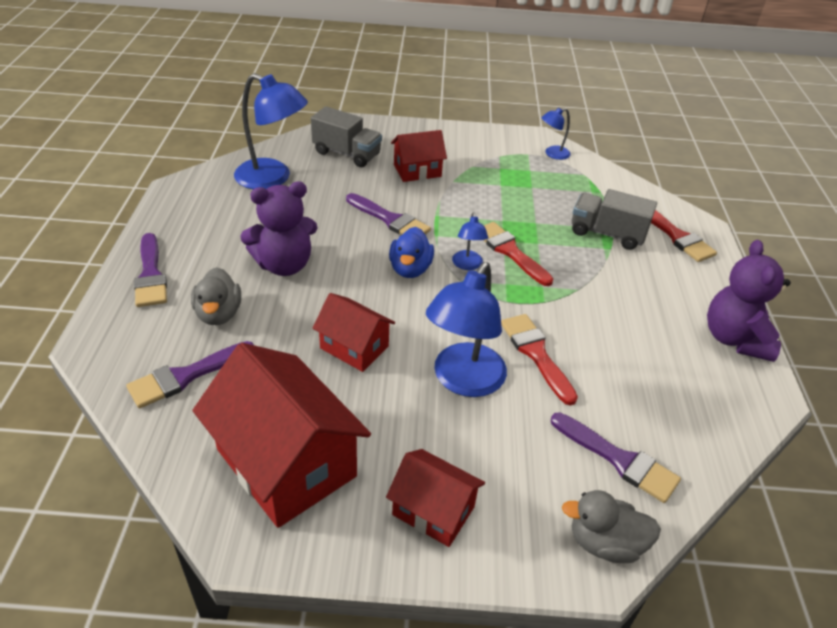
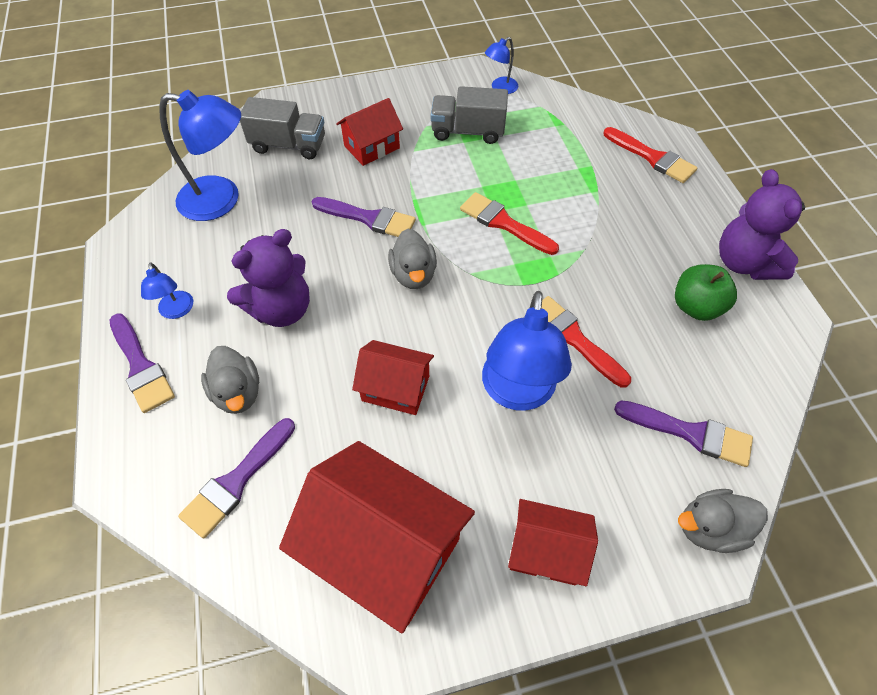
camera: 15 degrees left, 15 degrees up
blue duck [389,227,434,278] -> grey duck [388,229,437,289]
blue lamp [452,212,488,270] -> blue lamp moved to [141,262,193,319]
grey truck [572,189,657,250] -> grey truck moved to [431,86,508,144]
none -> green apple [675,264,737,321]

